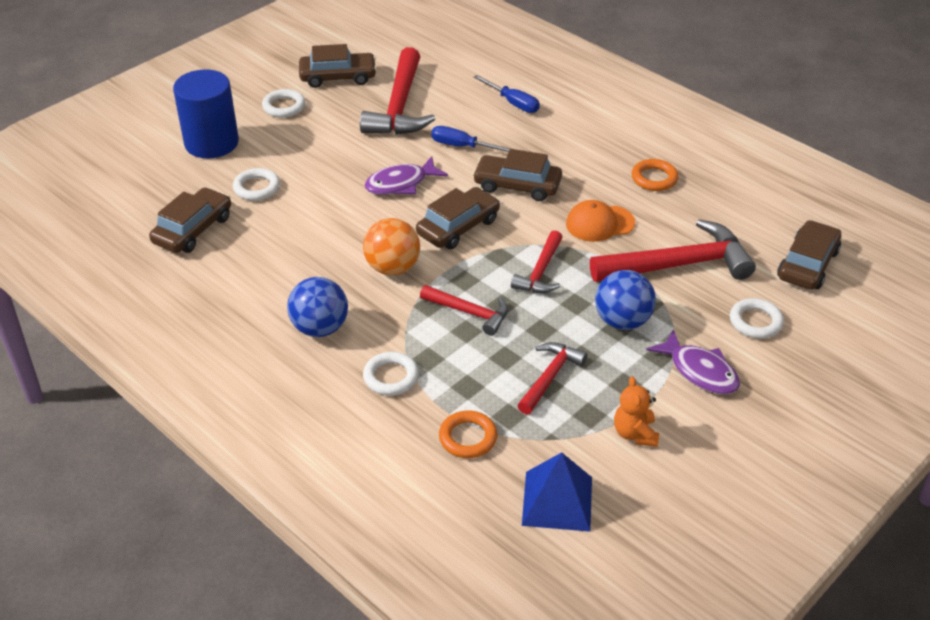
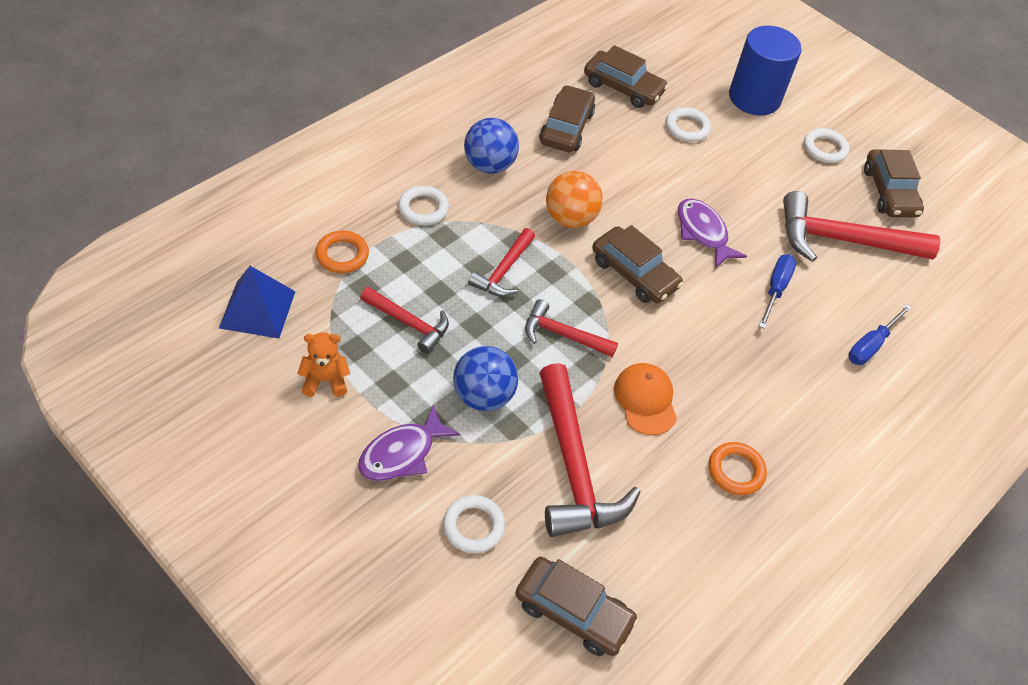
camera: 85 degrees right, 10 degrees up
brown car [473,149,562,201] -> brown car moved to [539,85,595,152]

